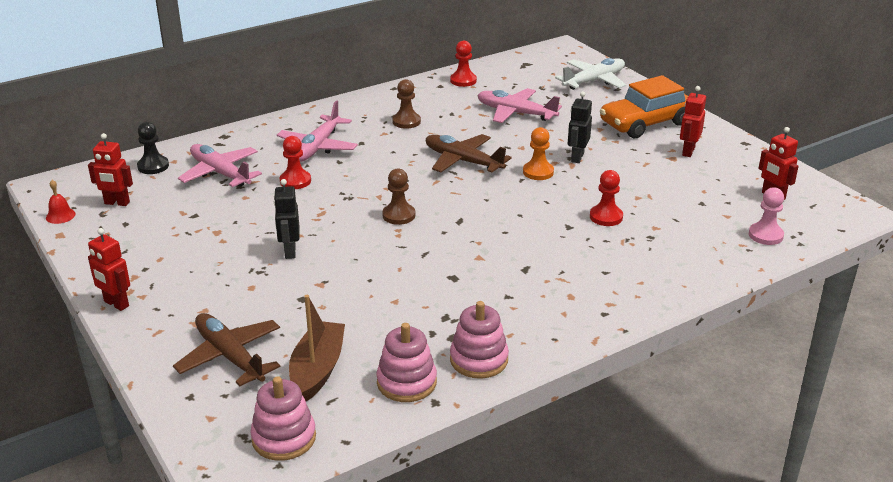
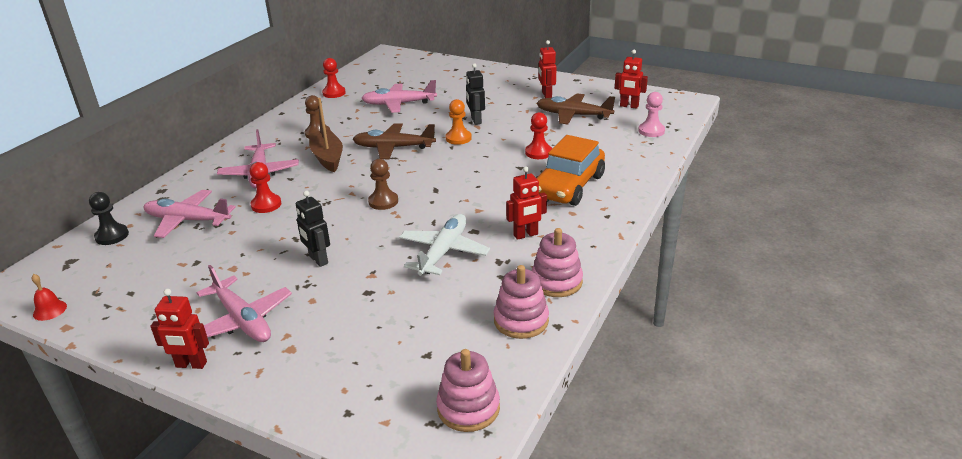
camera: 30 degrees left, 0 degrees up
red robot [88,133,133,206] -> red robot moved to [506,166,547,240]
brown plane [173,313,280,387] -> brown plane moved to [536,93,615,124]
brown boat [289,295,345,401] -> brown boat moved to [309,98,343,172]
white plane [555,58,626,90] -> white plane moved to [399,214,490,276]
orange car [600,75,688,138] -> orange car moved to [536,135,605,206]
none -> pink plane [196,265,292,342]

